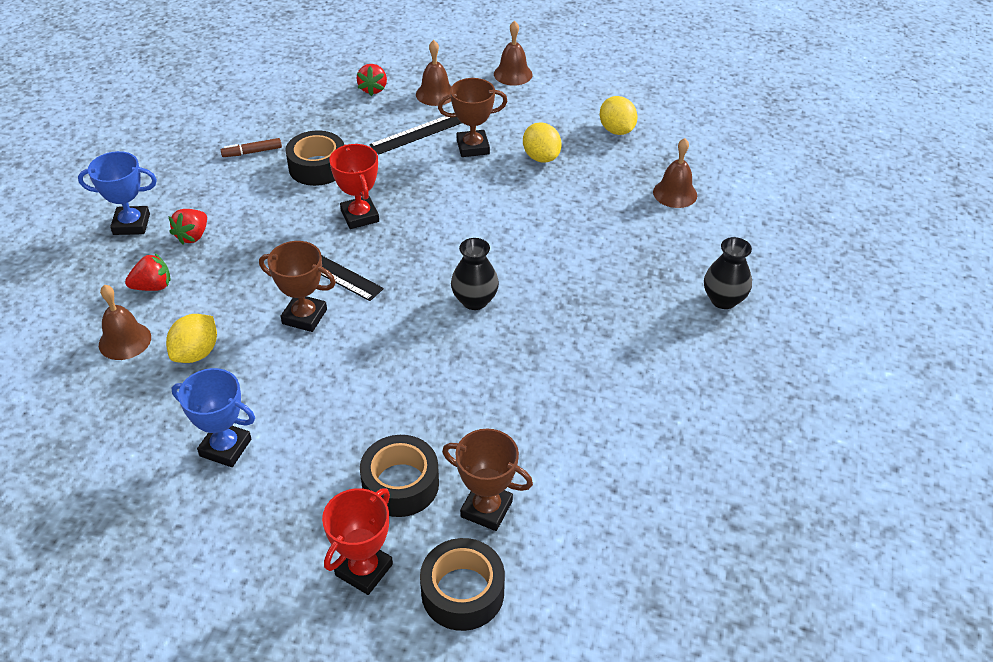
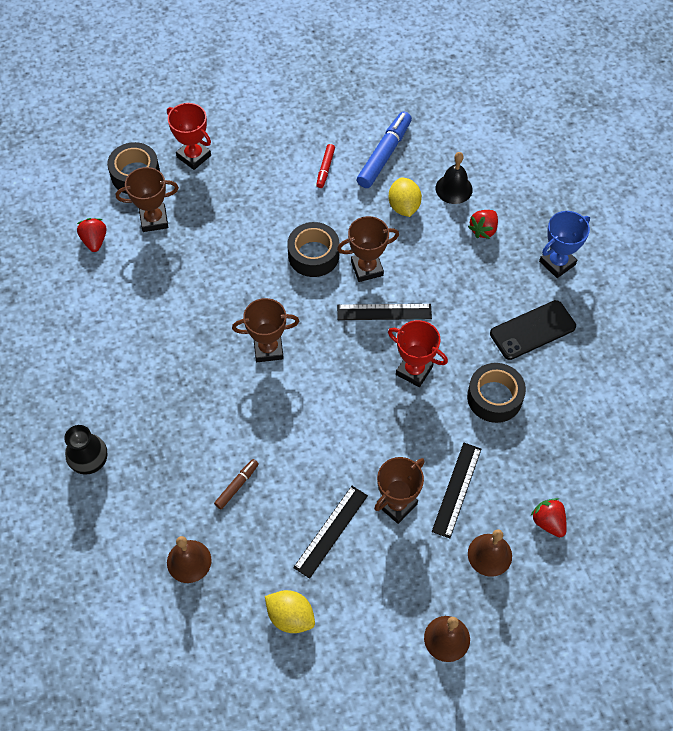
camera: 145 degrees right, 15 degrees up
brown bell [99,284,151,360] -> black bell [436,152,473,204]
red strawberry [169,209,207,245] -> red strawberry moved to [77,218,106,252]
blue trophy [172,368,255,467] -> red marker [316,144,335,188]
brown marker [221,138,282,157] -> brown marker moved to [214,459,259,509]
red trophy [322,488,393,595] -> red trophy turned 45 degrees counterclockwise [167,103,211,170]
black tape [360,435,439,517] -> black tape moved to [287,222,339,277]
black vase [451,238,499,310] -> brown trophy [232,298,299,362]
yellow lemon [523,122,562,163] -> black ruler [293,486,368,579]
none -> blue marker [357,112,412,188]
none -> black phone [490,300,576,360]

